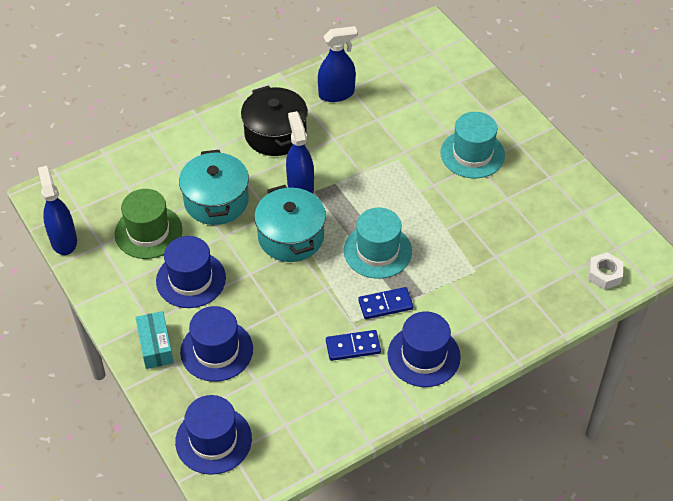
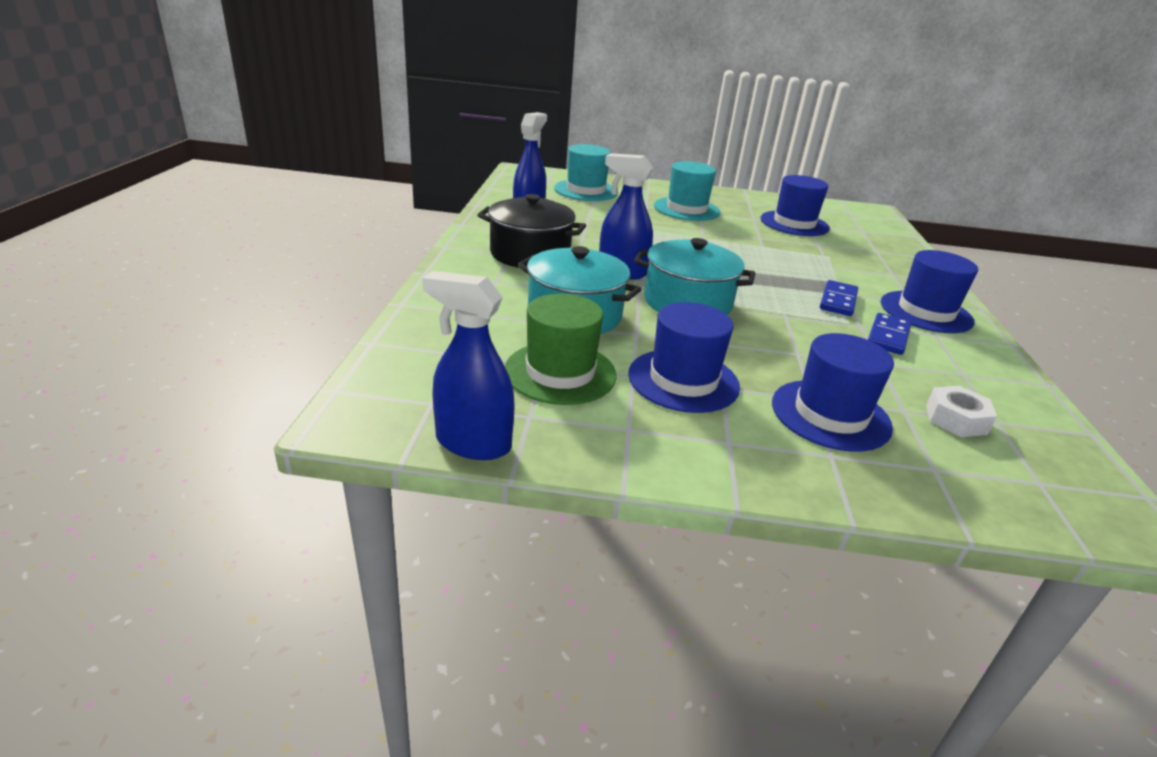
camera: 55 degrees left, 20 degrees down
turquoise box [136,311,174,369] -> none
blue hat [175,395,252,475] -> blue hat moved to [761,175,830,236]
turquoise hat [344,208,412,279] -> turquoise hat moved to [554,144,618,201]
white nut [588,252,623,290] -> white nut moved to [926,386,997,437]

